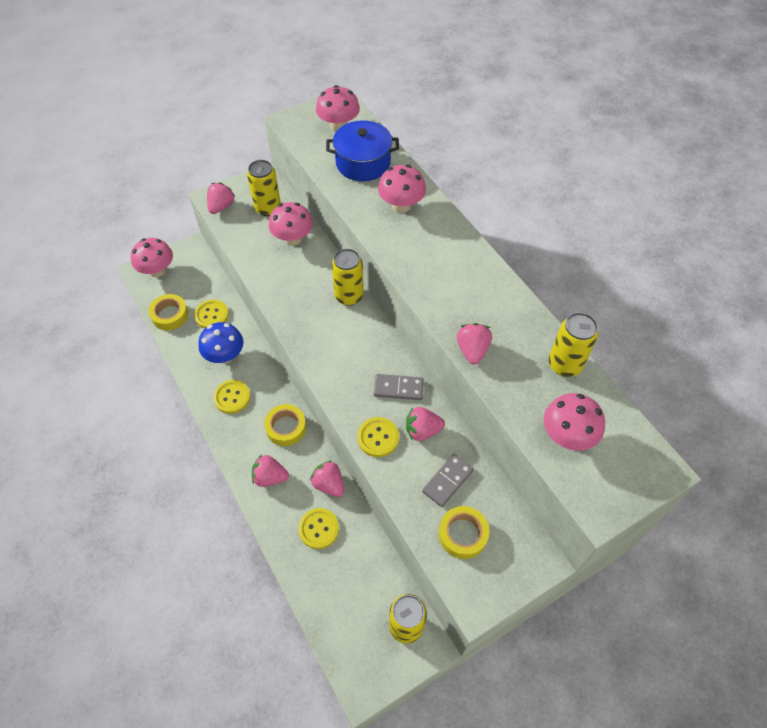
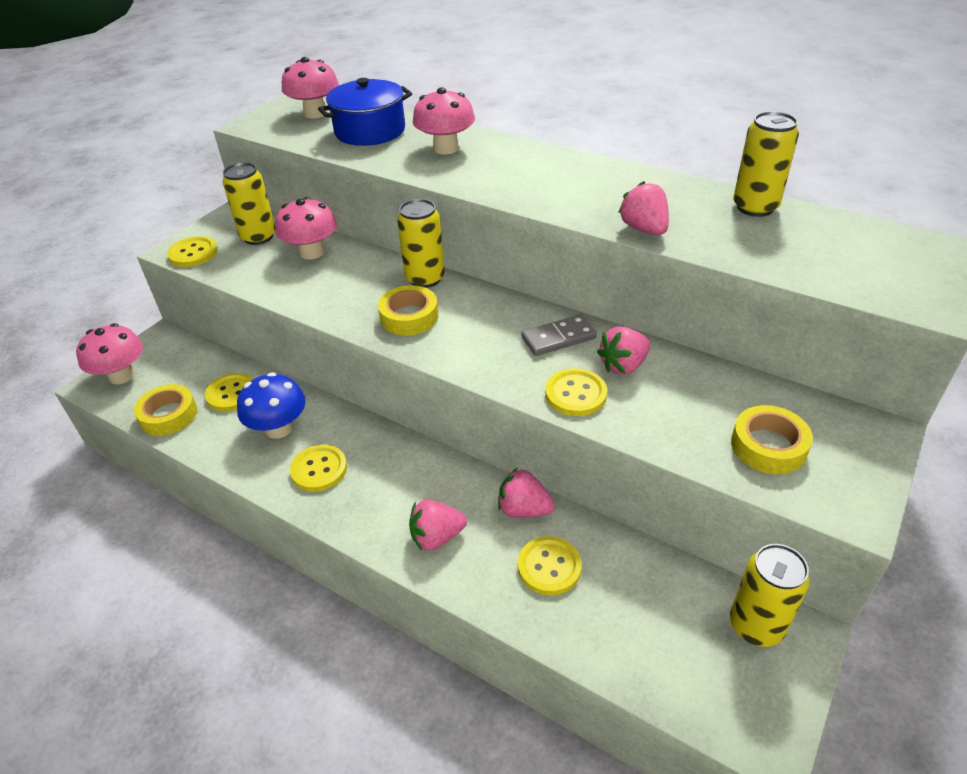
camera: 25 degrees left, 15 degrees down
pink strawberry [207,183,235,214] -> yellow button [167,236,217,267]
yellow tape [264,404,306,446] -> yellow tape moved to [378,285,439,336]
grey domino [422,454,474,507] -> none
pink mushroom [544,393,605,451] -> none

